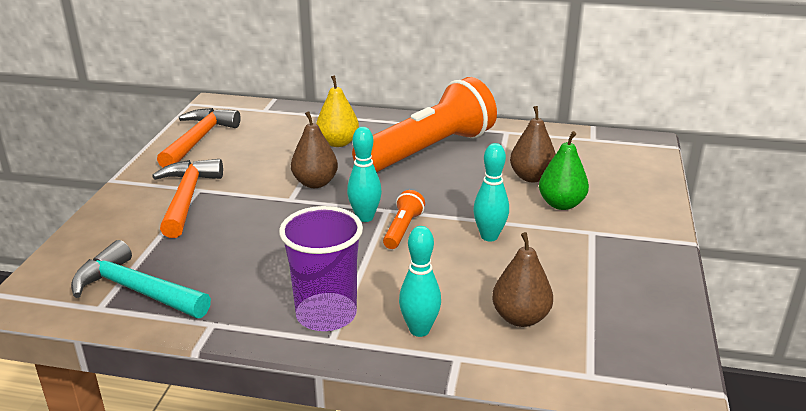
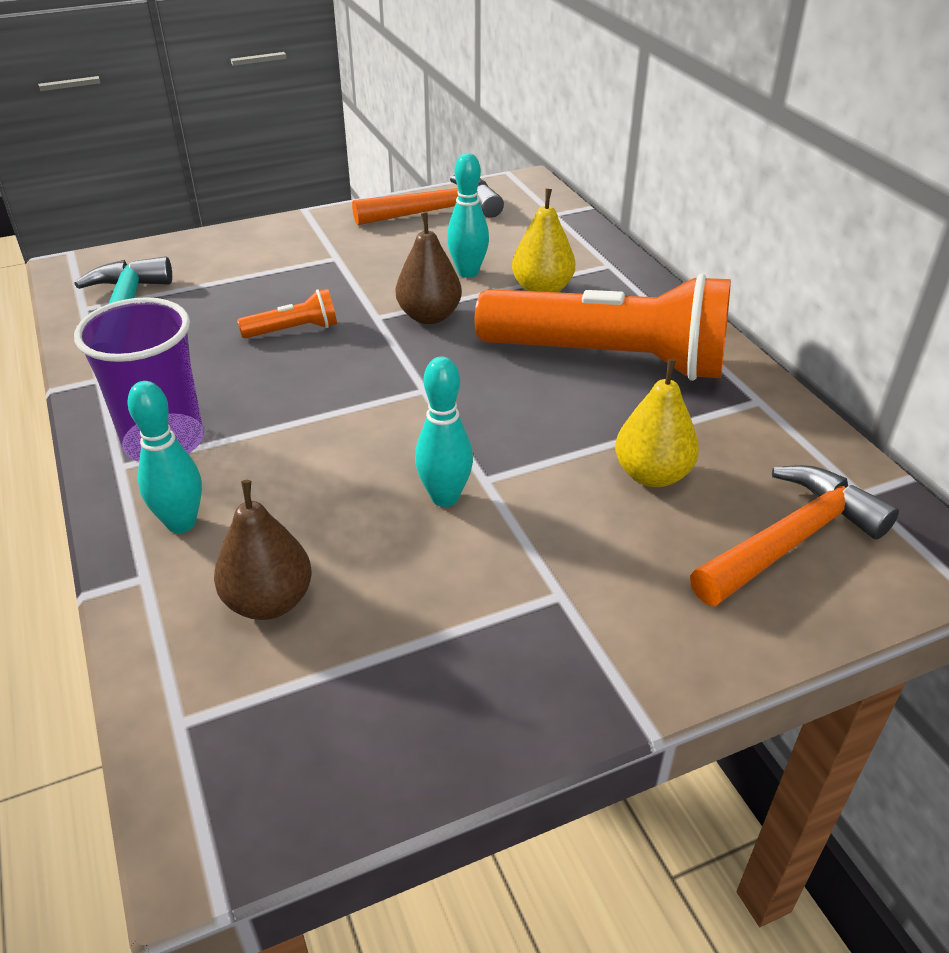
camera: 55 degrees right, 10 degrees up
orange hammer [152,159,223,238] -> orange hammer moved to [690,465,899,606]
turquoise bowling pin [347,127,382,222] -> turquoise bowling pin moved to [447,153,489,278]
orange flashlight [383,190,425,249] -> orange flashlight moved to [237,289,337,338]
brown pear [510,106,556,182] -> yellow pear [615,359,699,487]
green pear [539,131,589,210] -> none

